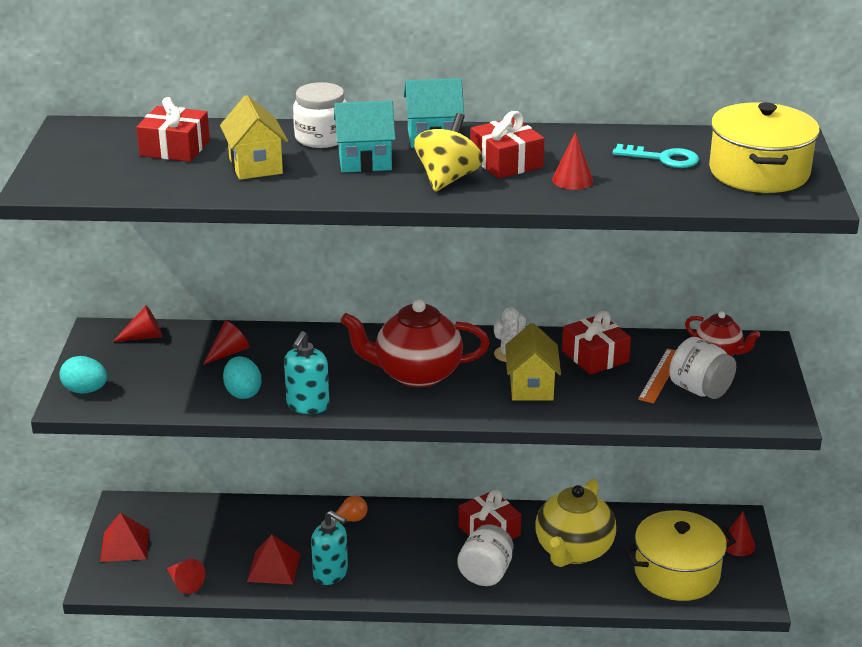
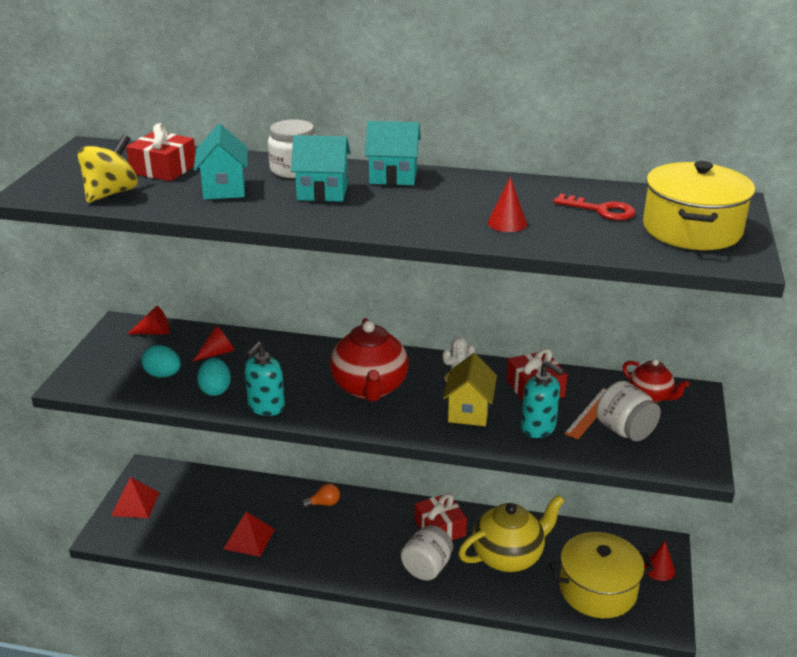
camera: 10 degrees right, 0 degrees up
turquoise egg [59,356,107,394] -> turquoise egg moved to [141,345,181,378]
red cone [167,559,205,594] -> none
yellow house [220,95,288,180] -> turquoise house [194,124,248,200]
turquoise soap dispenser [311,510,348,585] -> turquoise soap dispenser moved to [521,361,564,438]
red teapot [340,299,489,388] -> red teapot turned 105 degrees counterclockwise [330,318,408,401]
yellow spinning top [414,113,483,192] -> yellow spinning top moved to [78,135,138,203]
red gift [470,111,544,179] -> none
yellow teapot [536,478,616,567] -> yellow teapot turned 150 degrees counterclockwise [458,494,565,572]
turquoise key [613,144,699,168] -> red key [553,193,635,220]

